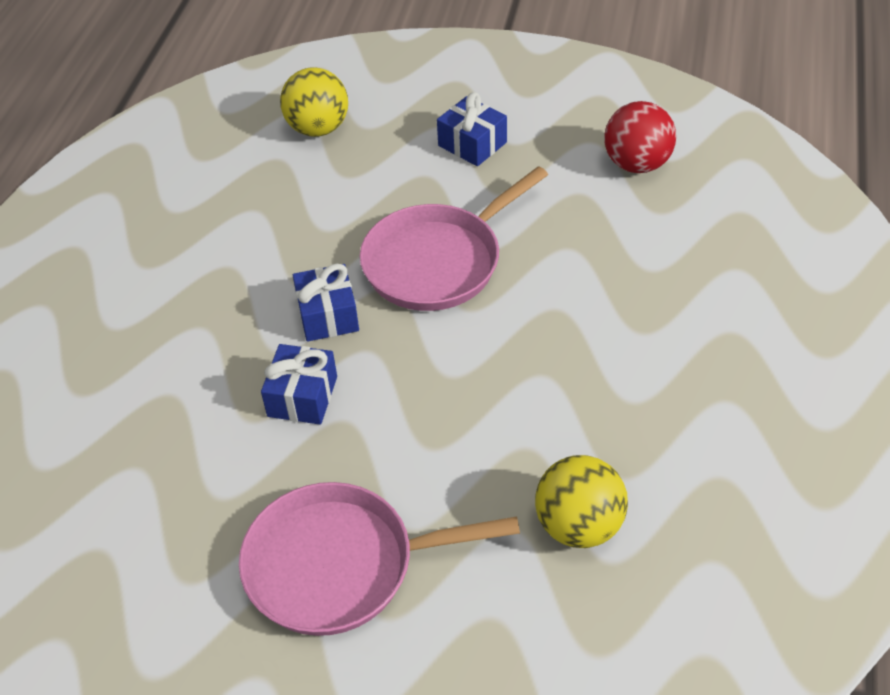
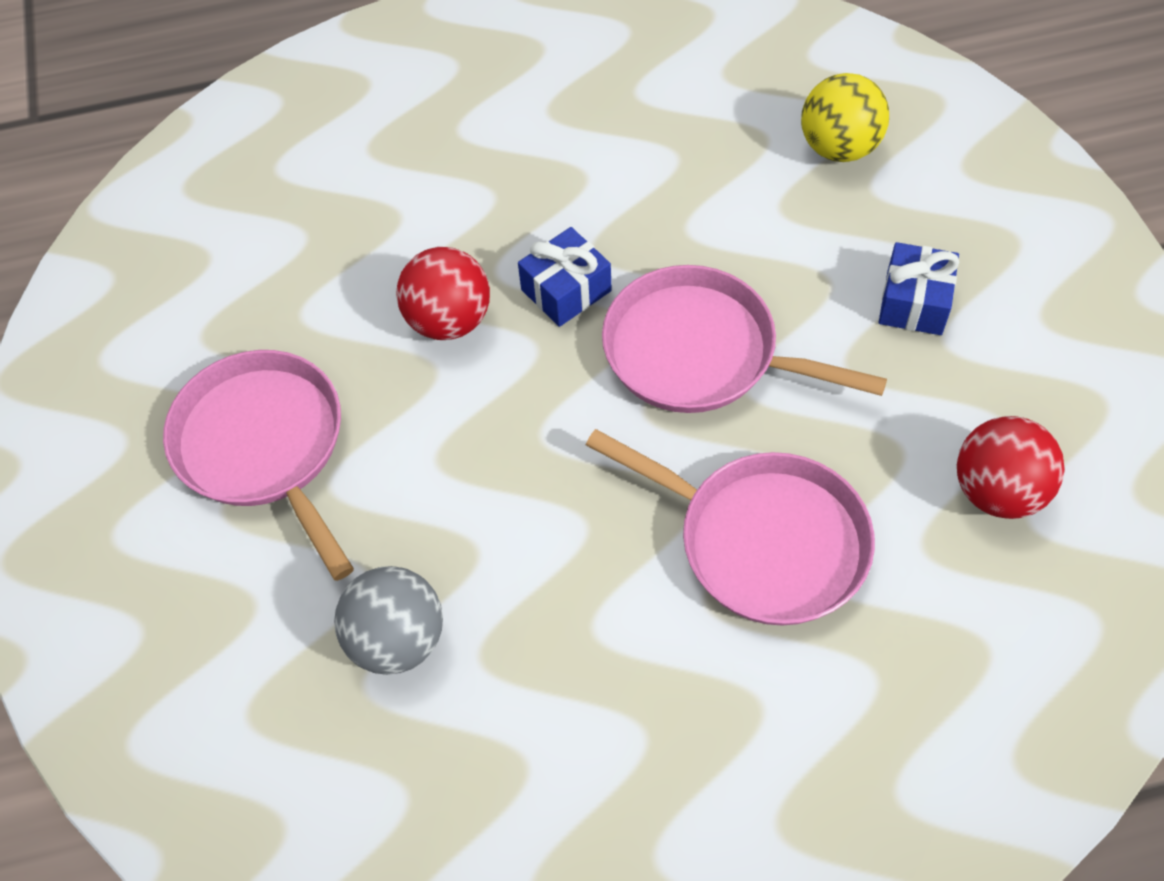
camera: 65 degrees right, 10 degrees up
blue gift [261,344,337,424] -> red ball [396,247,490,340]
yellow ball [535,455,628,548] -> grey ball [334,566,443,675]
none -> pink pan [586,429,875,626]

